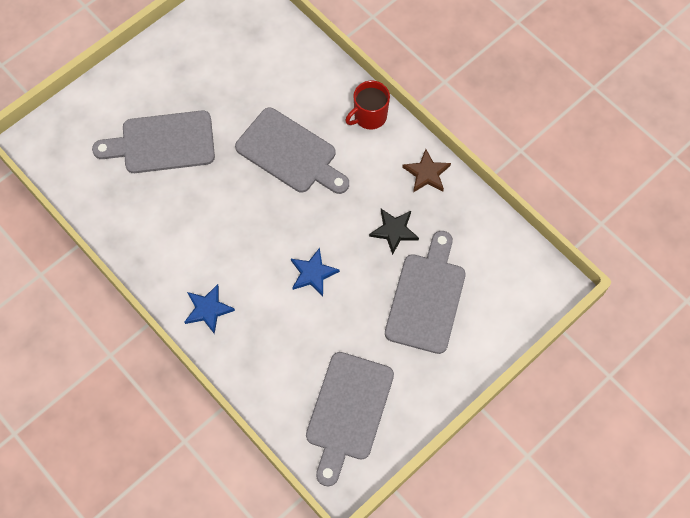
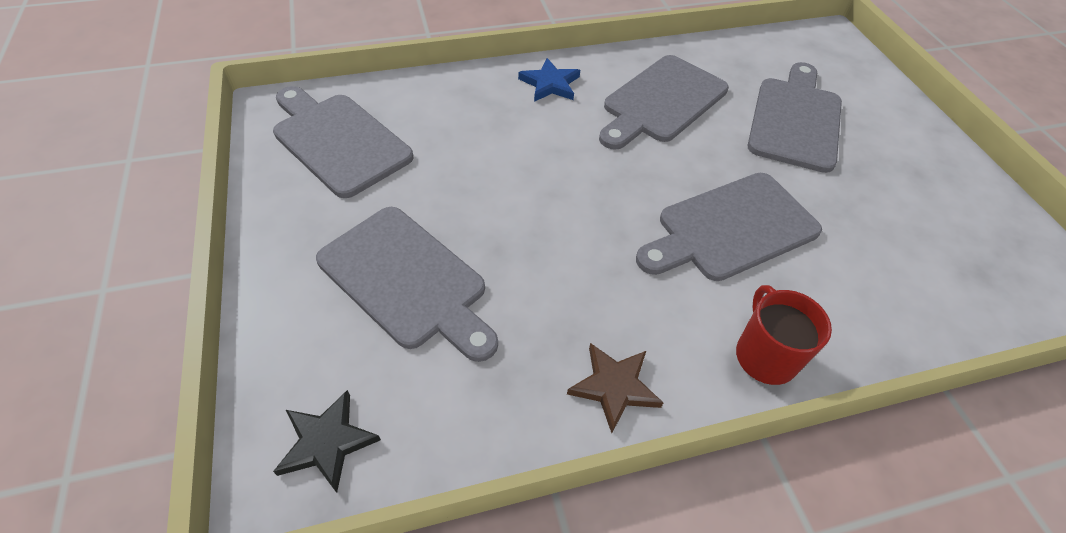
camera: 115 degrees right, 15 degrees down
blue star [291,248,340,296] -> none
black star [369,209,419,255] -> black star moved to [273,390,381,493]
none -> grey cutting board [599,55,729,150]

